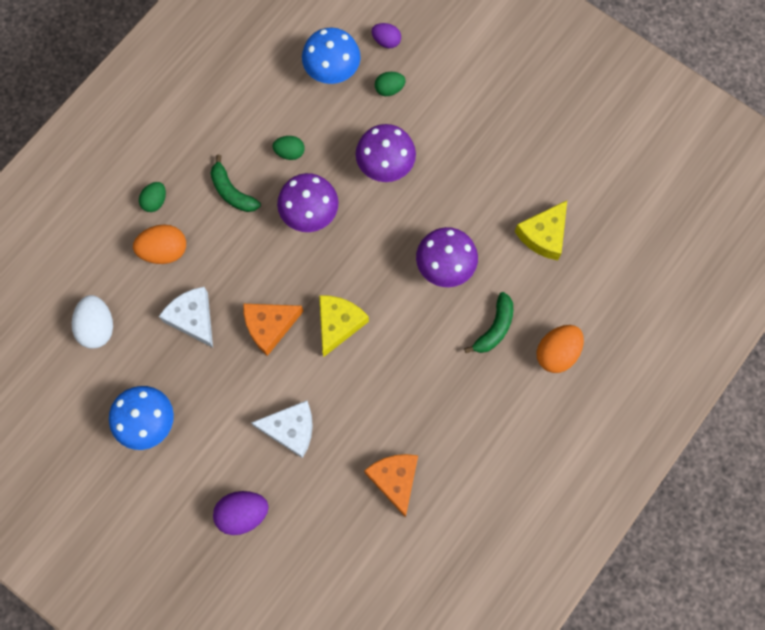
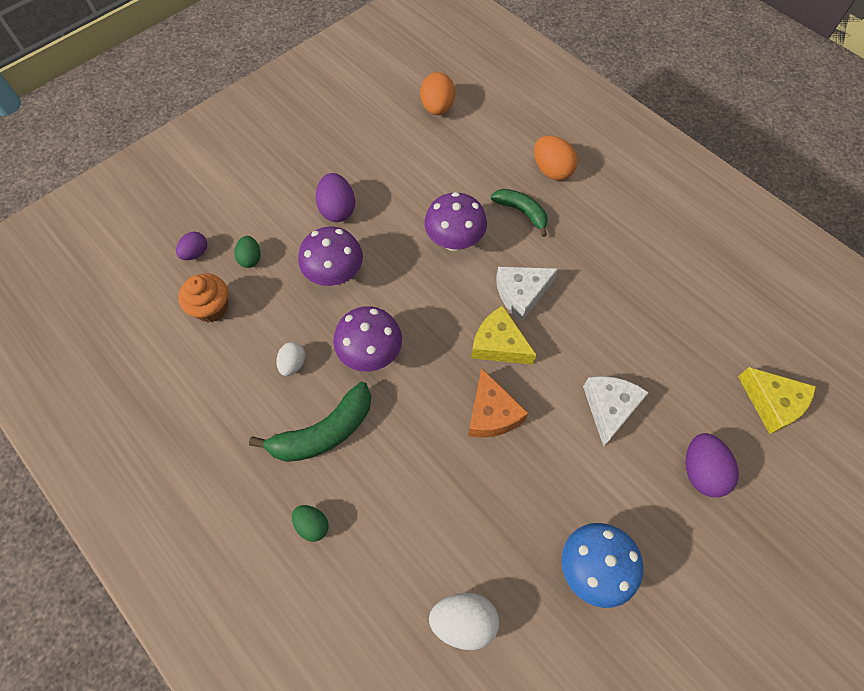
camera: 80 degrees left, 10 degrees down
orange egg [133,224,186,264] -> orange egg moved to [420,72,455,115]
white cheese [159,287,213,348] -> white cheese moved to [496,267,558,321]
green banana [210,155,261,212] -> green banana [249,382,371,462], size x1.53
green egg [273,136,305,160] -> white egg [276,342,306,376]
blue mushroom [302,28,361,84] -> orange cupcake [178,273,228,322]
orange cheese [364,454,418,518] -> none
yellow cheese [515,200,567,260] -> yellow cheese moved to [738,367,816,434]
none -> purple egg [316,173,355,222]

